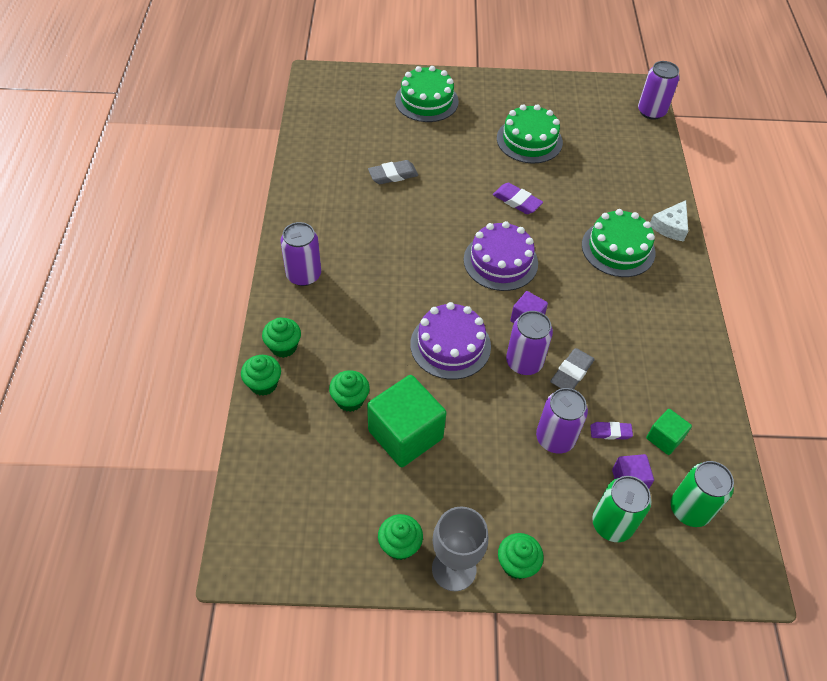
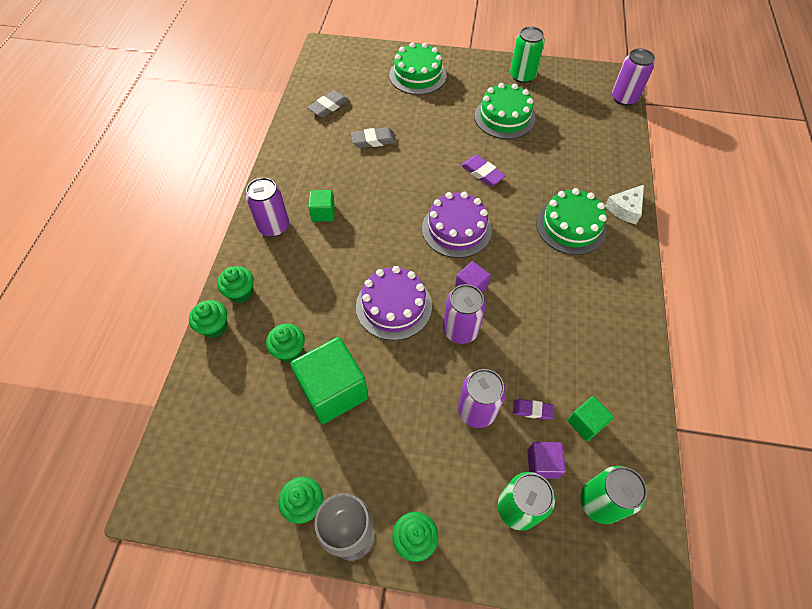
camera: 10 degrees right, 5 degrees up
grey eraser [550,348,595,389] -> grey eraser moved to [307,90,349,118]
none -> green cube [308,190,335,222]
none -> green can [510,26,545,83]

